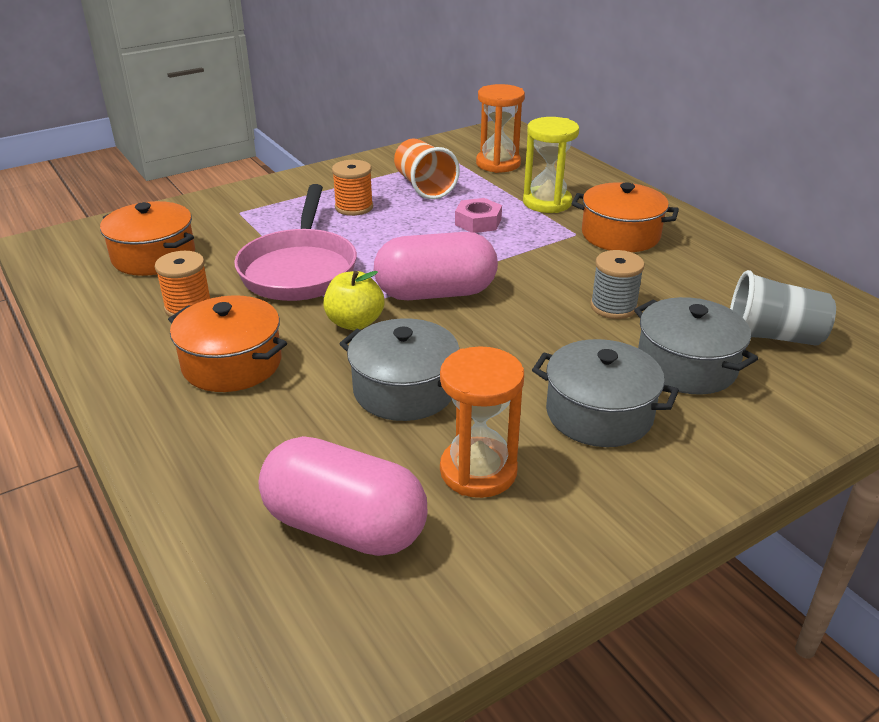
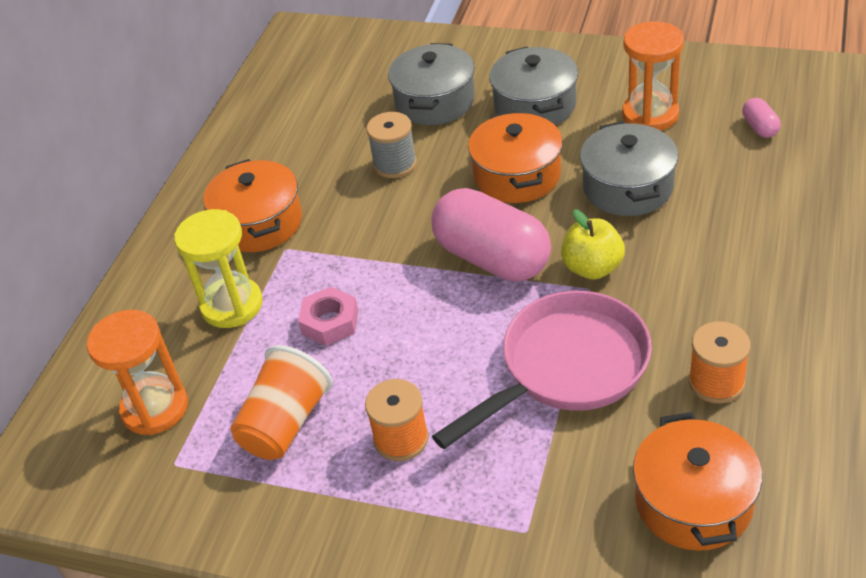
camera: 125 degrees left, 10 degrees up
orange pot [168,295,287,392] -> orange pot moved to [468,111,563,203]
pink capsule [258,436,427,556] -> pink capsule [742,98,781,138], size x0.42
grey cup [730,270,836,346] -> none

